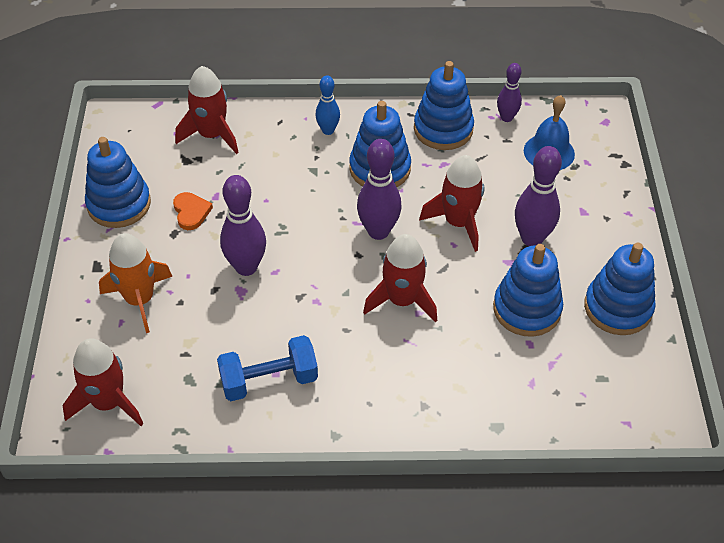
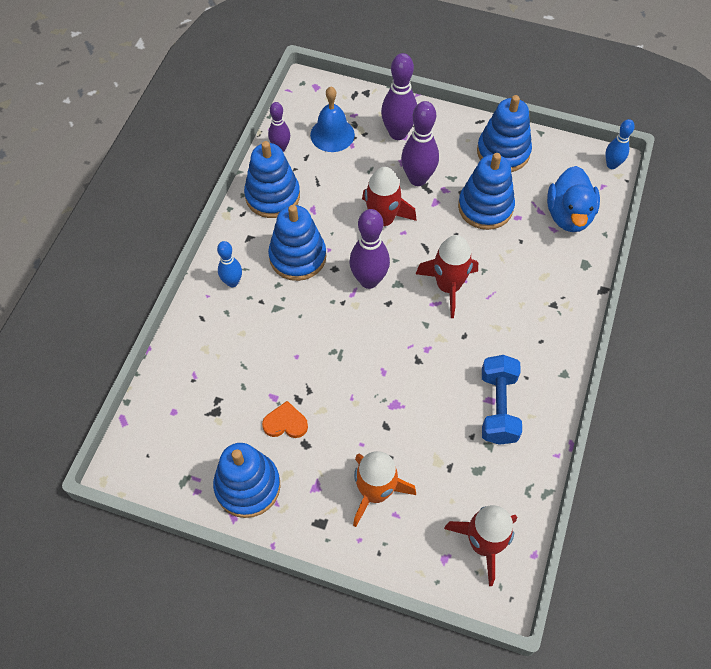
camera: 70 degrees left, 10 degrees up
red rocket [175,66,239,154] -> none
purple bowling pin [220,175,266,276] -> purple bowling pin moved to [381,53,417,140]
none -> blue duck [547,166,600,232]
none -> blue bowling pin [605,119,635,169]

